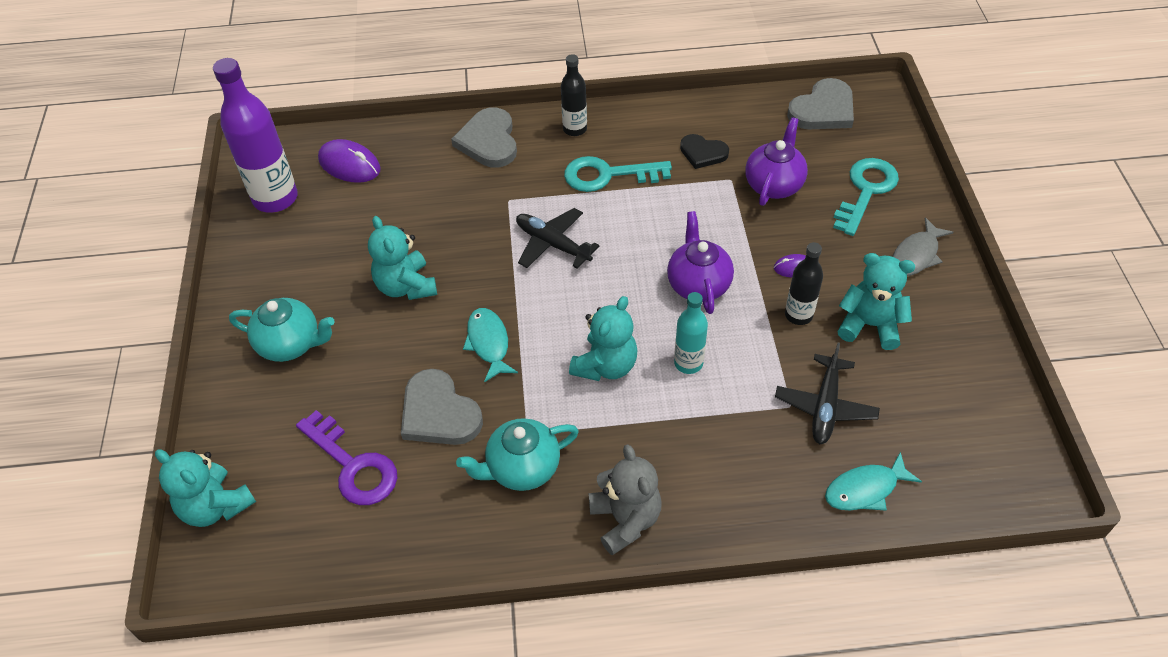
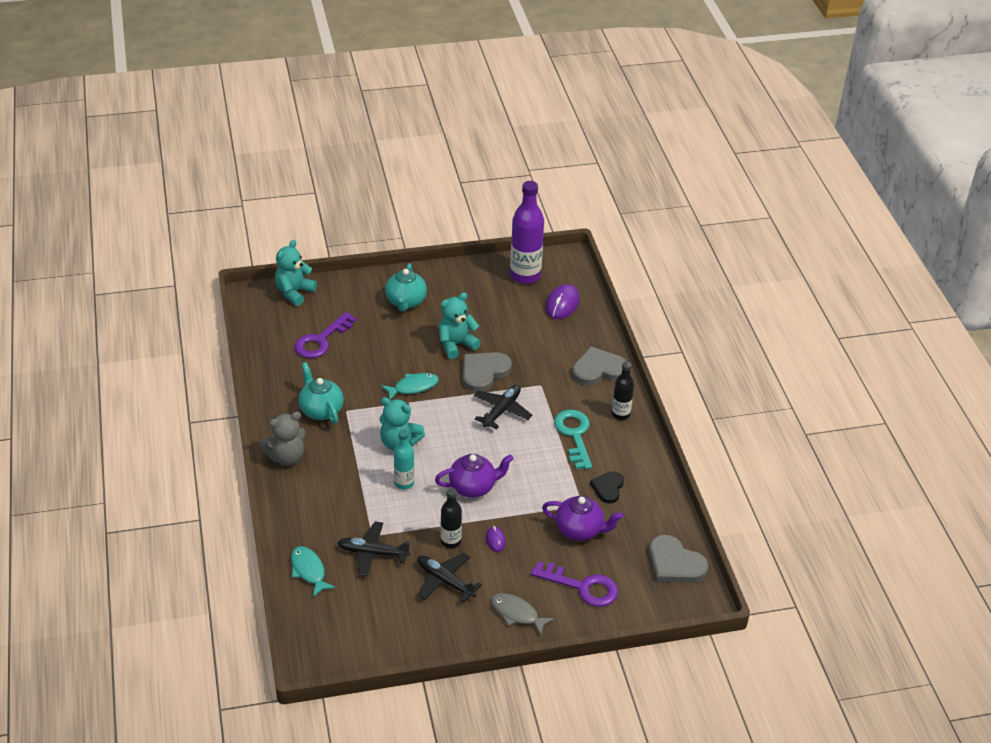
camera: 80 degrees right, 10 degrees down
grey heart [401,369,483,445] -> grey heart moved to [463,352,512,392]
turquoise key [833,158,899,236] -> purple key [531,561,618,607]
turquoise teddy bear [838,253,915,350] -> black plane [417,553,482,603]

